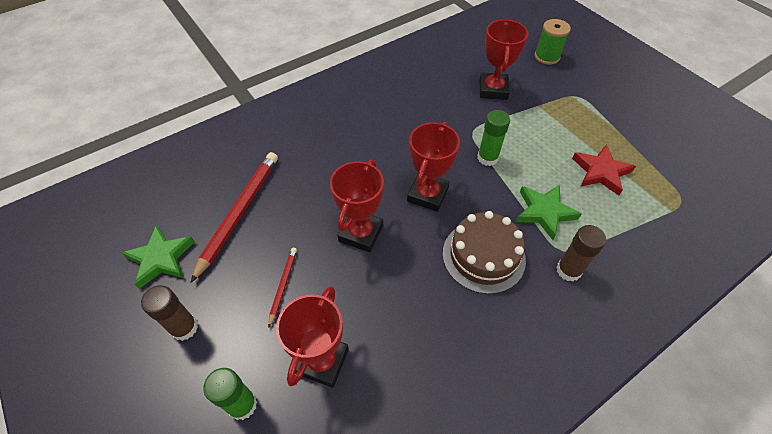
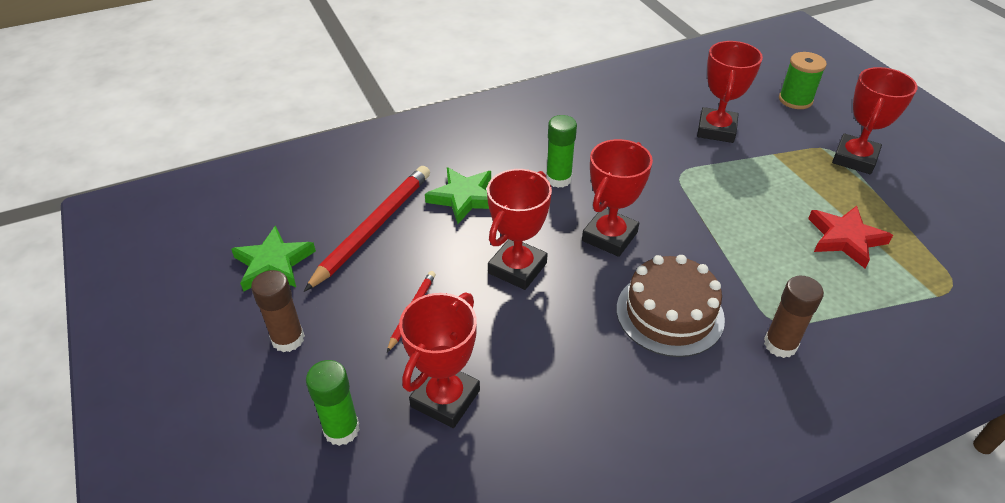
camera: 10 degrees right, 10 degrees down
green glue stick [478,110,510,166] -> green glue stick moved to [546,115,577,188]
green star [516,185,581,240] -> green star moved to [425,167,491,224]
none -> red trophy [832,67,918,174]

